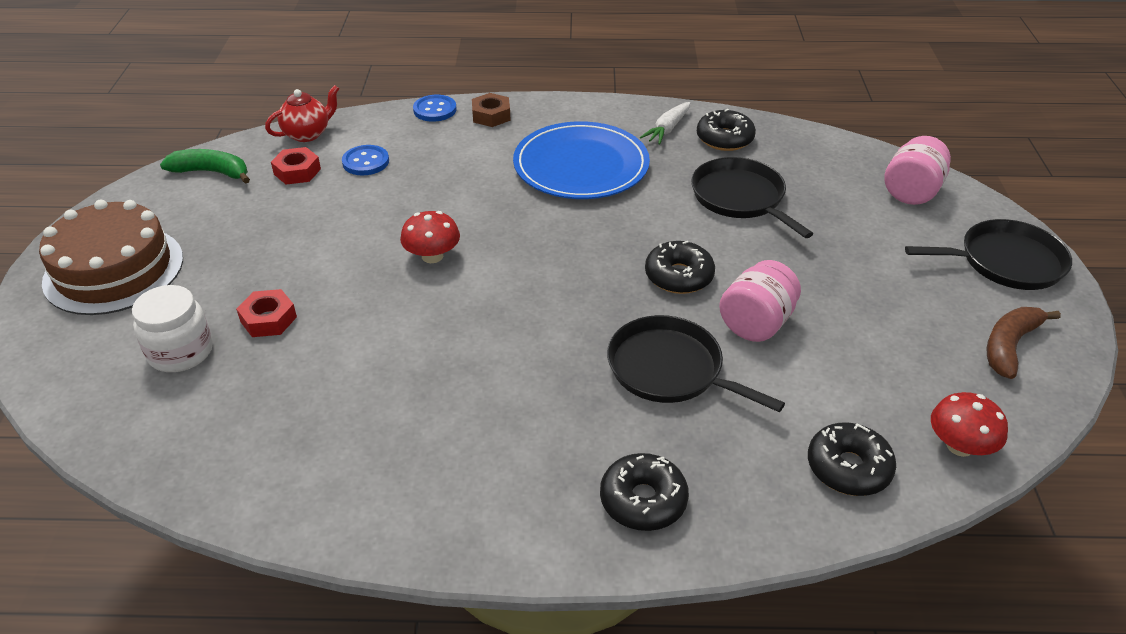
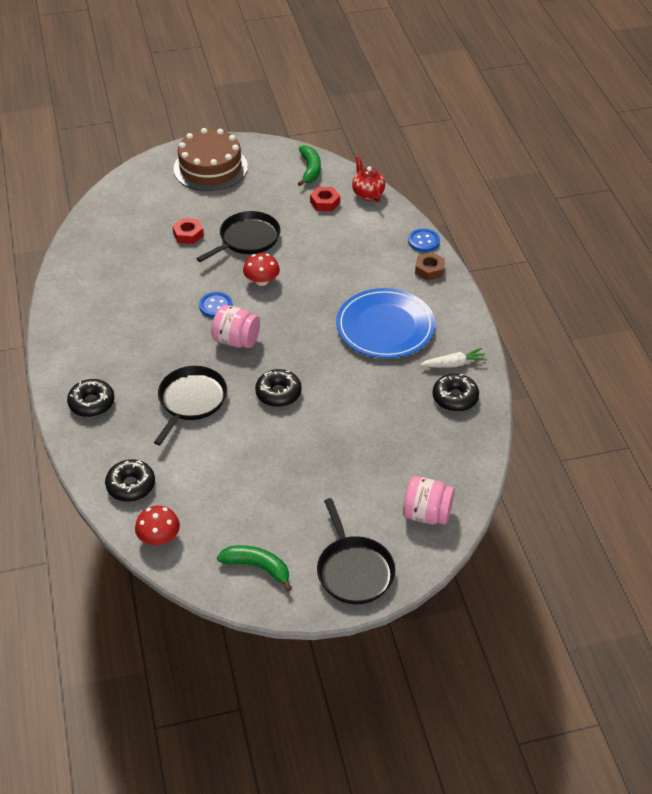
camera: 75 degrees right, 5 degrees up
white jar [132,285,213,372] -> none
red teapot [265,85,339,142] -> red teapot turned 150 degrees counterclockwise [352,156,385,202]
blue button [342,145,389,175] -> blue button moved to [199,292,233,318]
white carrot [640,102,690,145] -> white carrot turned 150 degrees clockwise [420,348,487,368]
black pan [691,157,813,238] -> black pan moved to [196,211,281,262]
pink jar [719,260,801,342] -> pink jar moved to [211,305,260,348]
brown banana [986,307,1061,379] -> green banana [217,545,292,591]

